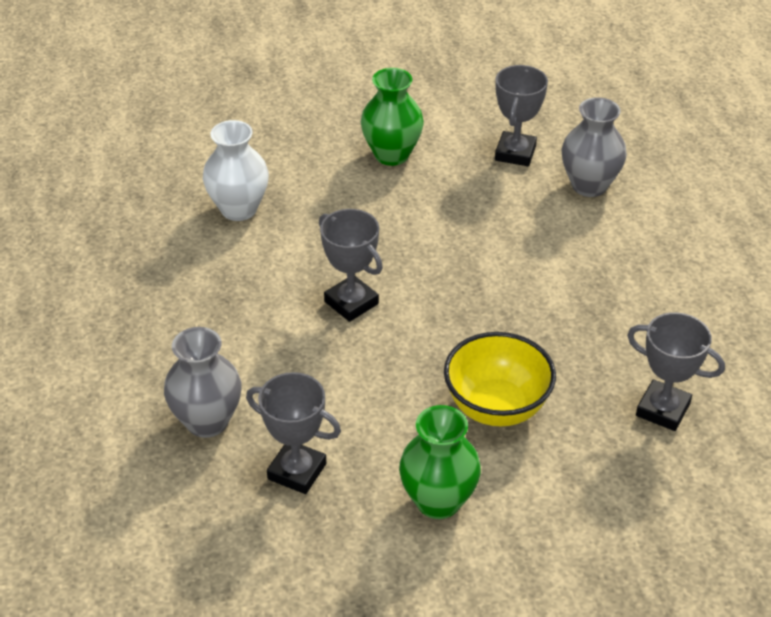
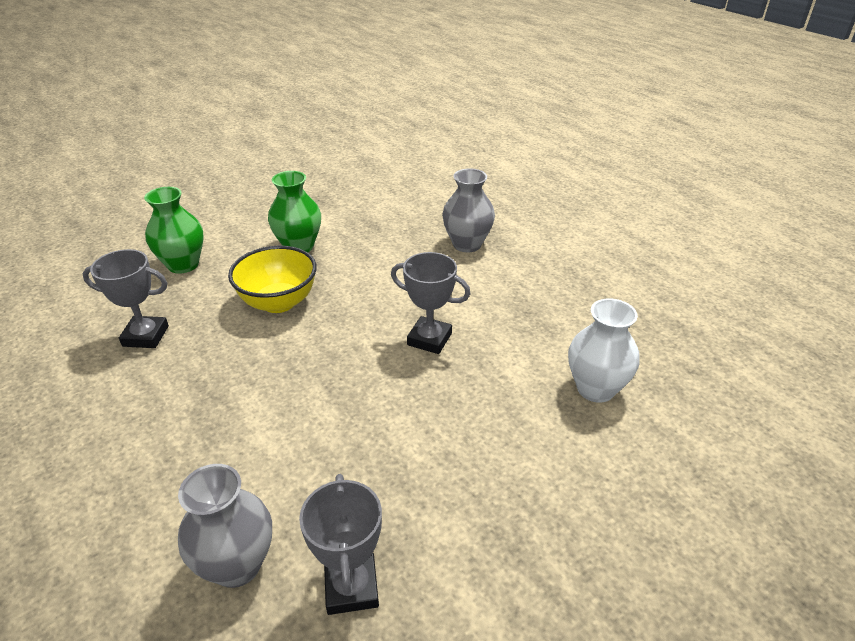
camera: 155 degrees right, 5 degrees down
grey trophy [246,372,341,494] -> none
green vase [361,68,424,166] -> green vase moved to [144,187,204,274]

